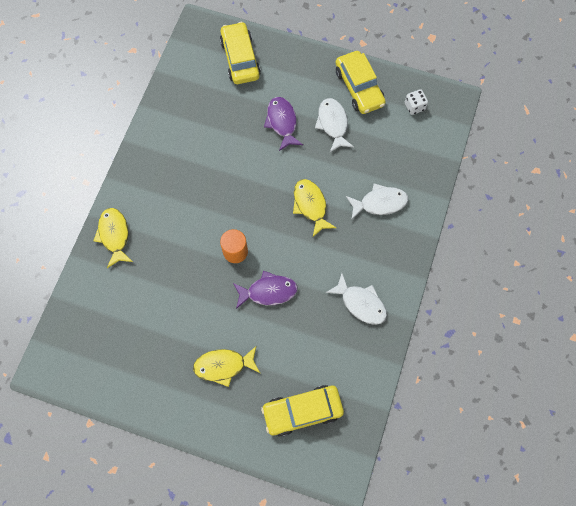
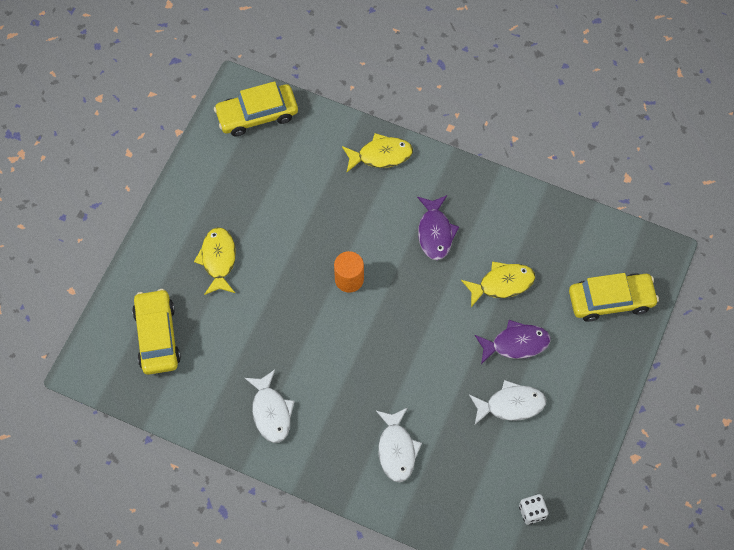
camera: 95 degrees right, 5 degrees down
purple fish [233,271,298,309] -> purple fish moved to [417,195,459,260]
yellow fish [293,179,337,237] -> yellow fish moved to [461,261,535,307]
white fish [326,273,387,325] -> white fish turned 60 degrees counterclockwise [245,370,295,443]
yellow car [336,51,386,114] -> yellow car moved to [214,81,298,137]

